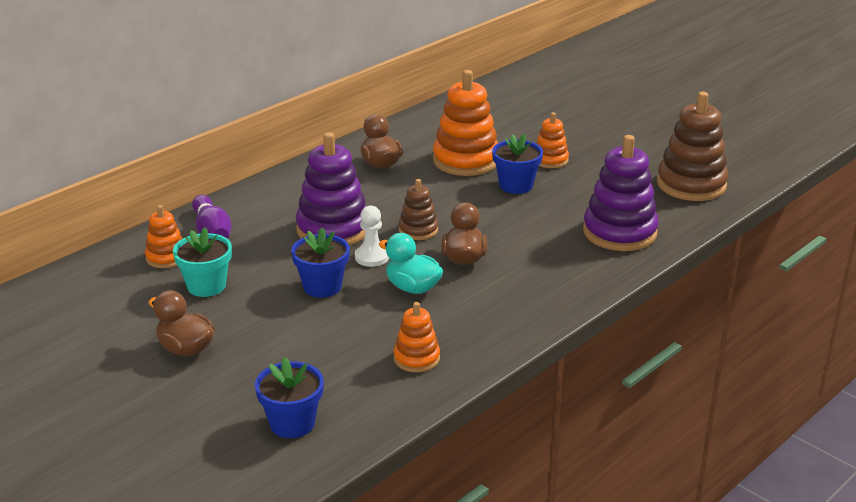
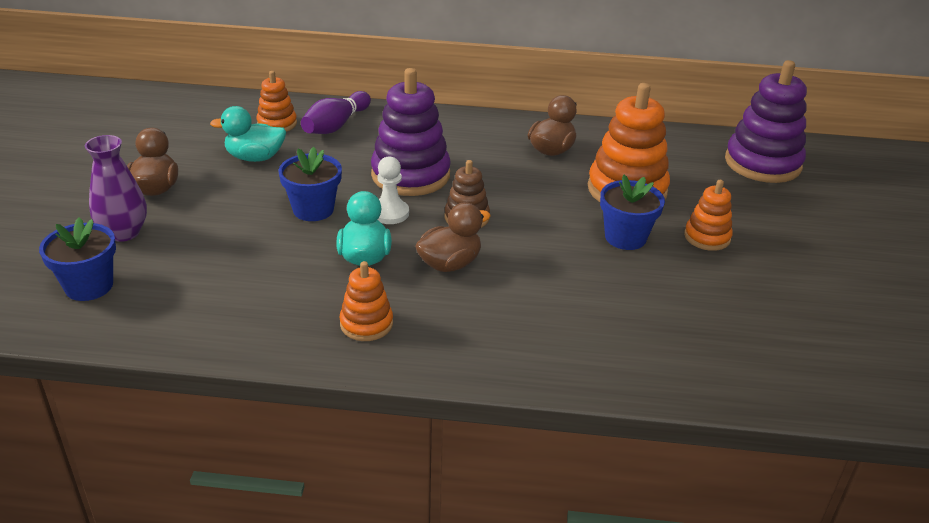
camera: 50 degrees right, 5 degrees up
turquoise flower pot [173,227,232,297] -> turquoise duck [210,106,286,162]
orange stacking toy [394,302,440,373] -> orange stacking toy moved to [339,261,393,341]
purple stacking toy [583,135,659,251] -> purple stacking toy moved to [725,60,807,183]
brown stacking toy [657,92,728,201] -> none
none -> purple vase [85,135,147,242]

